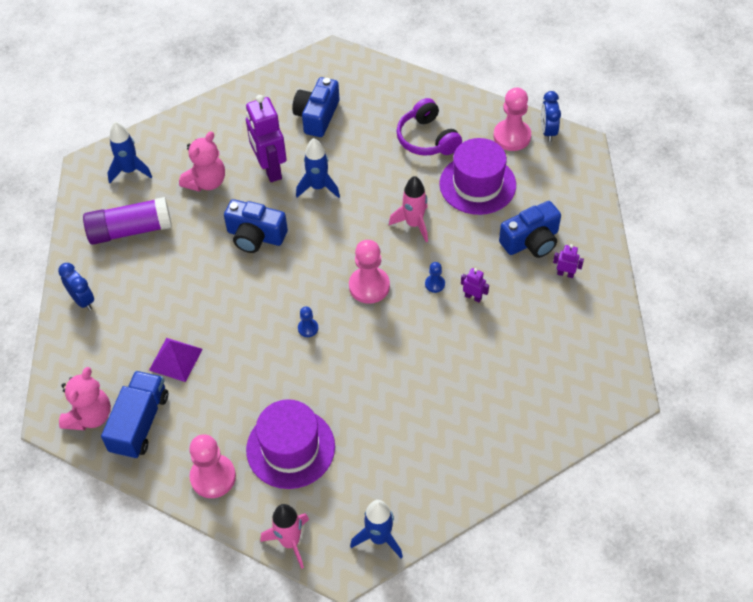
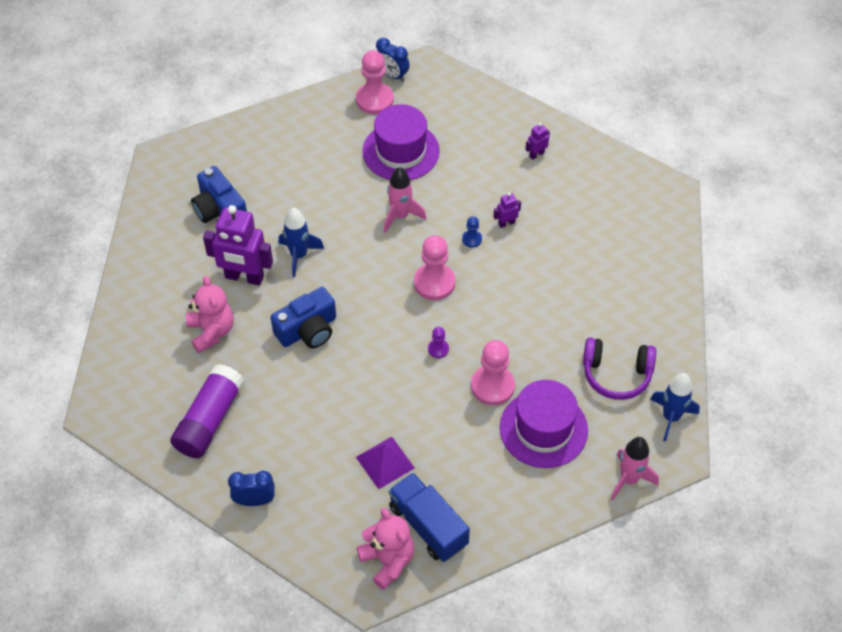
camera: 55 degrees left, 0 degrees up
blue rocket [107,122,152,183] -> none
pink pawn [189,434,236,498] -> pink pawn moved to [471,340,515,405]
blue pawn [298,307,318,337] -> purple pawn [428,327,449,358]
purple headphones [397,98,462,156] -> purple headphones moved to [583,338,656,400]
blue camera [499,201,561,258] -> none

